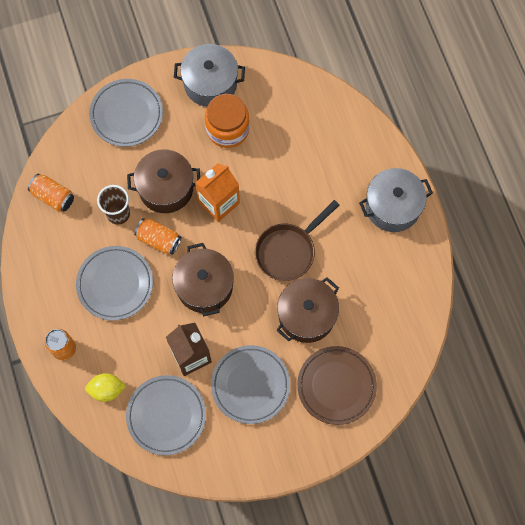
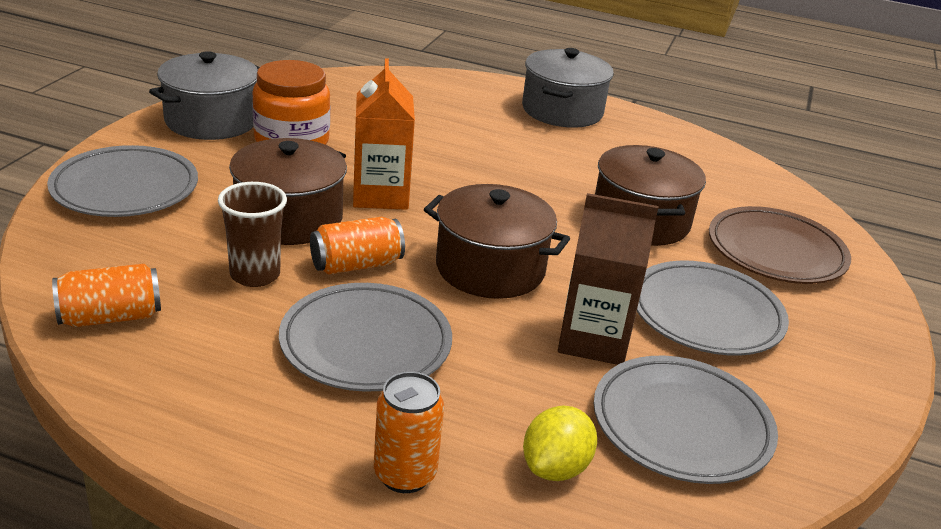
camera: 55 degrees left, 40 degrees down
brown pan [255,200,340,281] -> none

